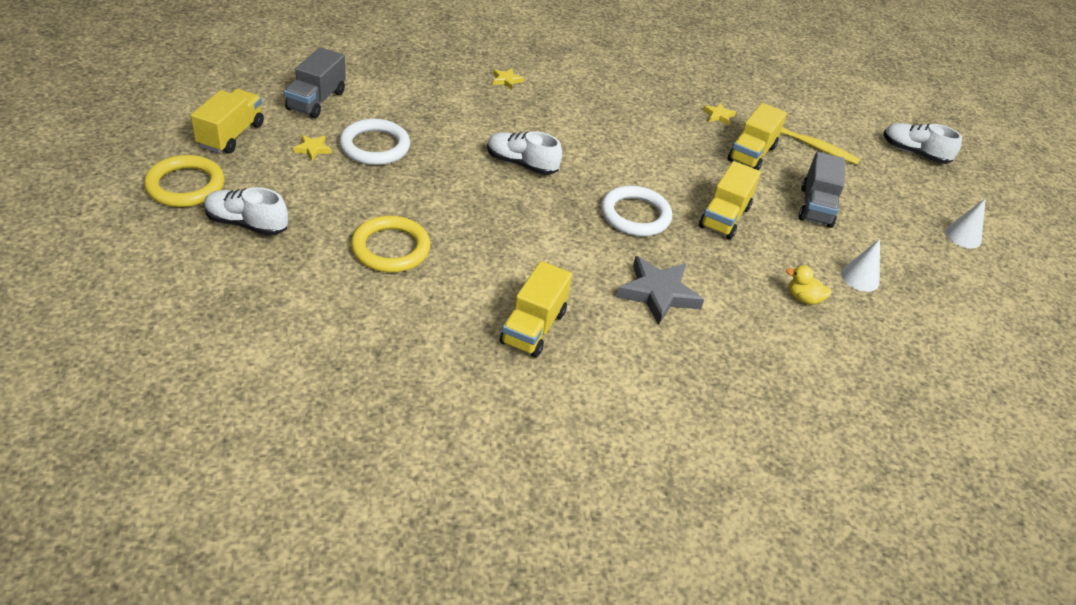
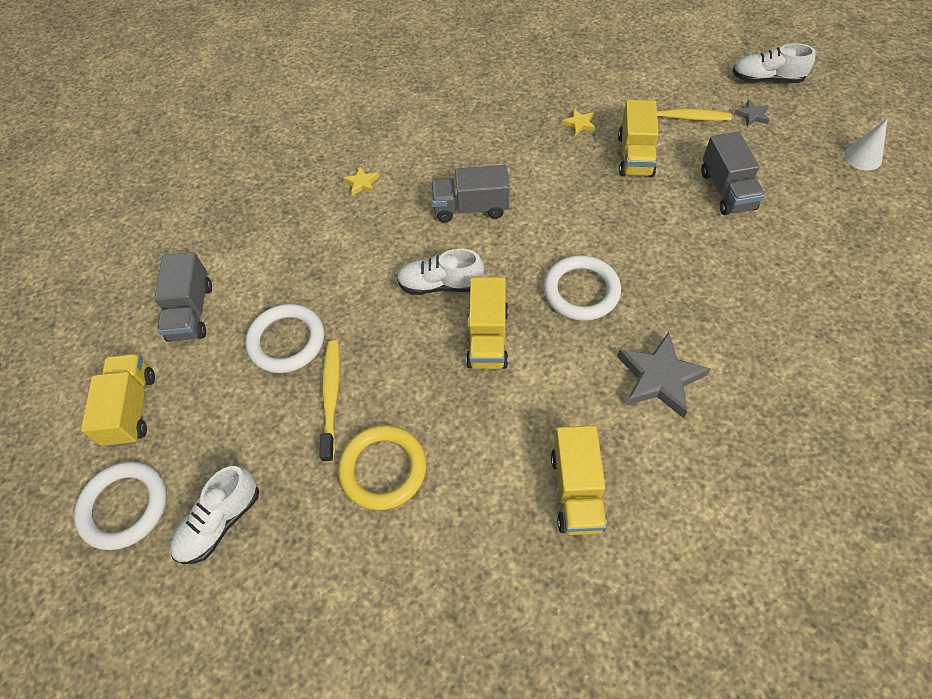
camera: 15 degrees left, 15 degrees up
yellow ring [144,155,224,207] -> white ring [74,462,167,550]
white shoe [204,187,288,236] -> white shoe turned 45 degrees counterclockwise [170,466,259,564]
yellow star [293,135,332,161] -> none
yellow truck [699,161,761,239] -> yellow truck moved to [466,277,508,369]
yellow duck [786,265,832,305] -> none
white cone [841,239,880,292] -> none
none -> yellow toothbrush [319,340,340,463]
none -> grey truck [431,165,510,223]
none -> grey star [734,99,770,127]

